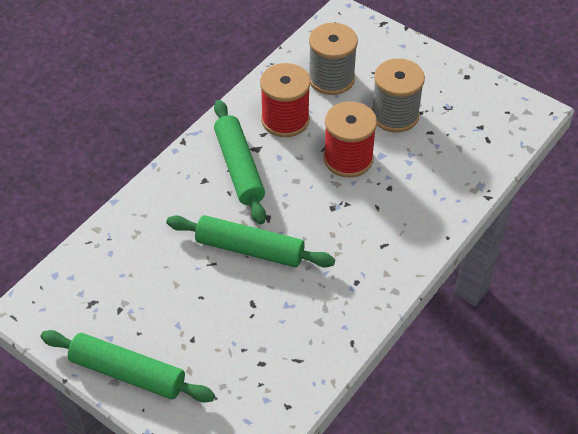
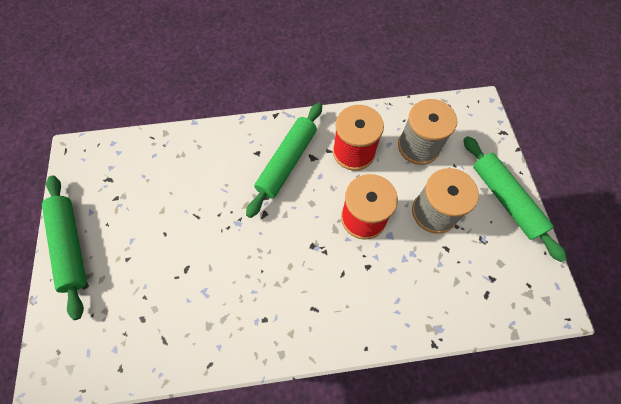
camera: 45 degrees right, 15 degrees up
green rolling pin [166,215,335,267] -> green rolling pin moved to [463,136,567,262]

